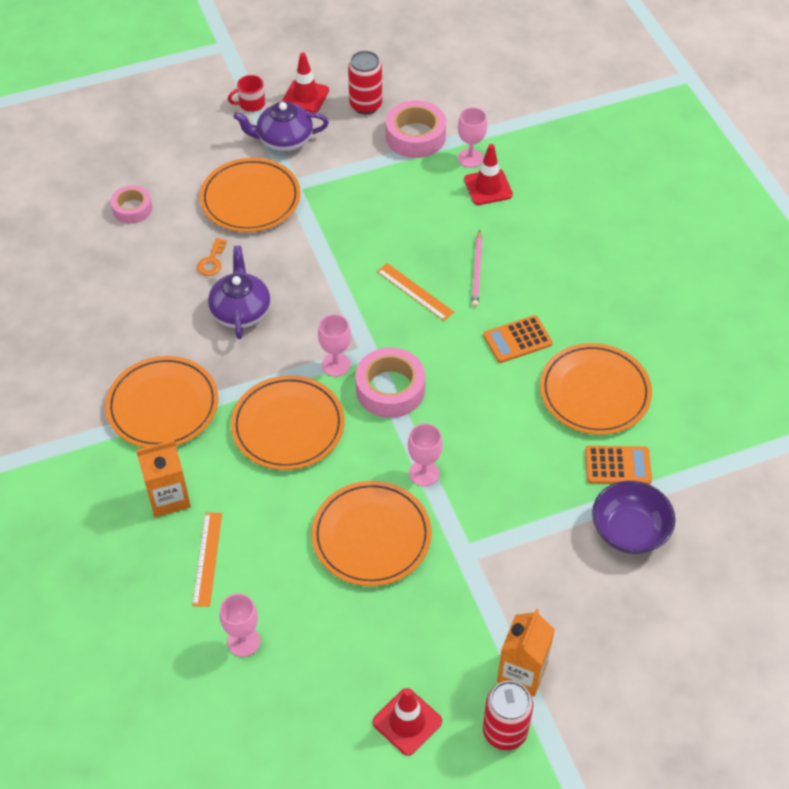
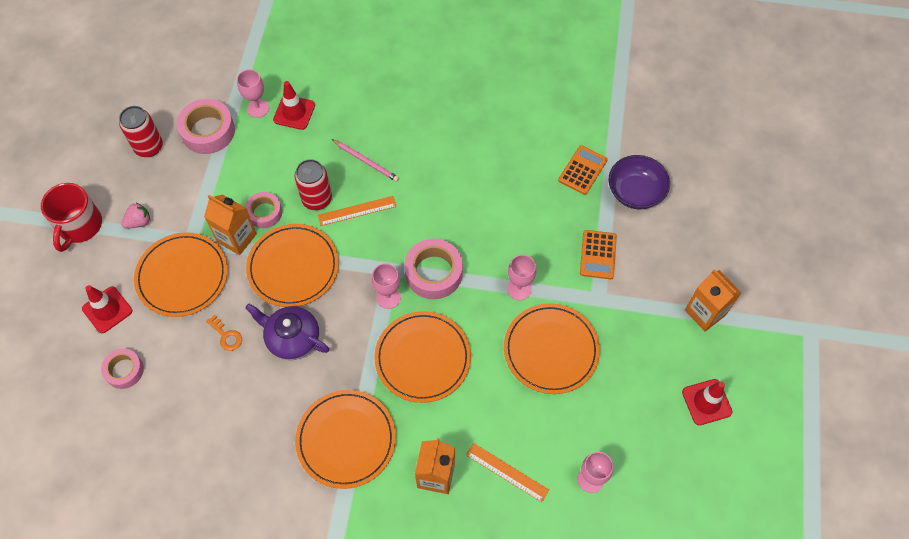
camera: 60 degrees left, 10 degrees up
red mug [228,75,265,112] -> red mug [41,183,102,252], size x1.79
purple teapot [234,102,329,152] -> pink strawberry [121,203,150,229]
red traffic cone [282,53,329,113] -> red traffic cone moved to [82,285,132,333]
orange calculator [483,315,553,363] -> orange calculator moved to [580,230,617,279]
red can [483,681,533,750] -> red can moved to [295,159,332,210]
orange plate [540,343,652,435] -> orange plate moved to [246,224,339,307]
none -> orange carton [204,195,257,255]
none -> pink tape [245,192,282,228]

